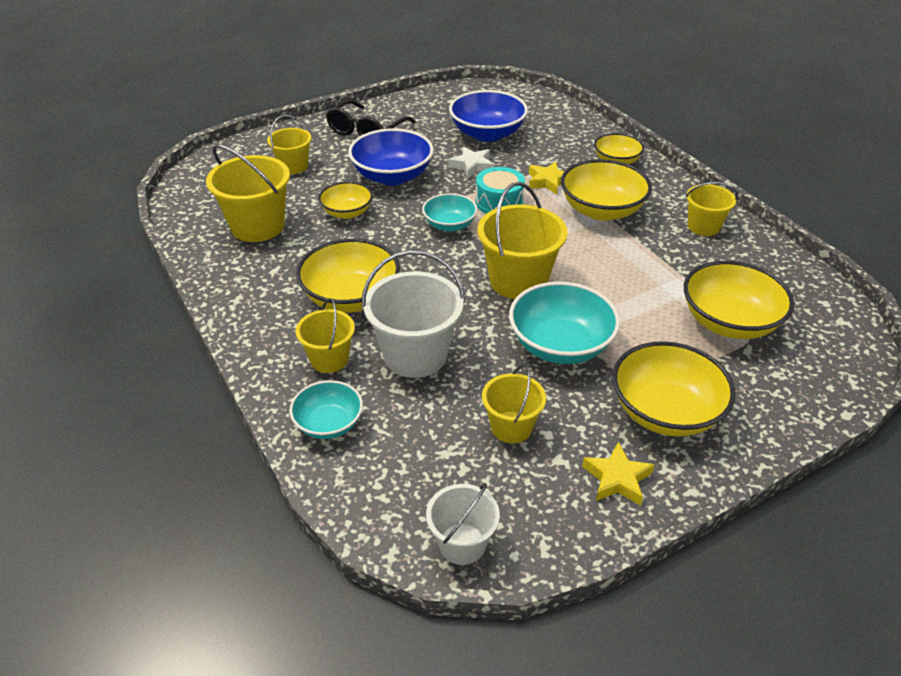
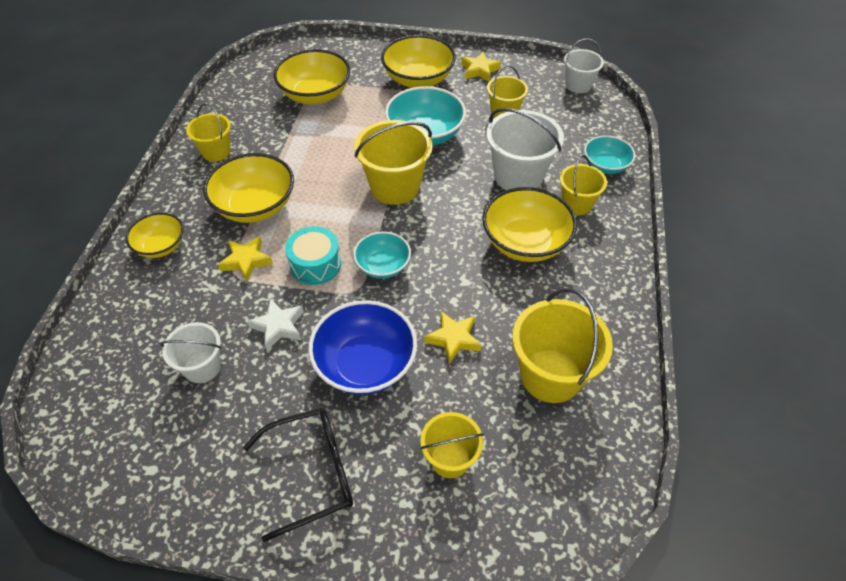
camera: 140 degrees left, 10 degrees up
yellow bowl [318,182,373,219] -> yellow star [425,311,481,364]
blue bowl [449,90,528,142] -> white bucket [160,322,221,383]

